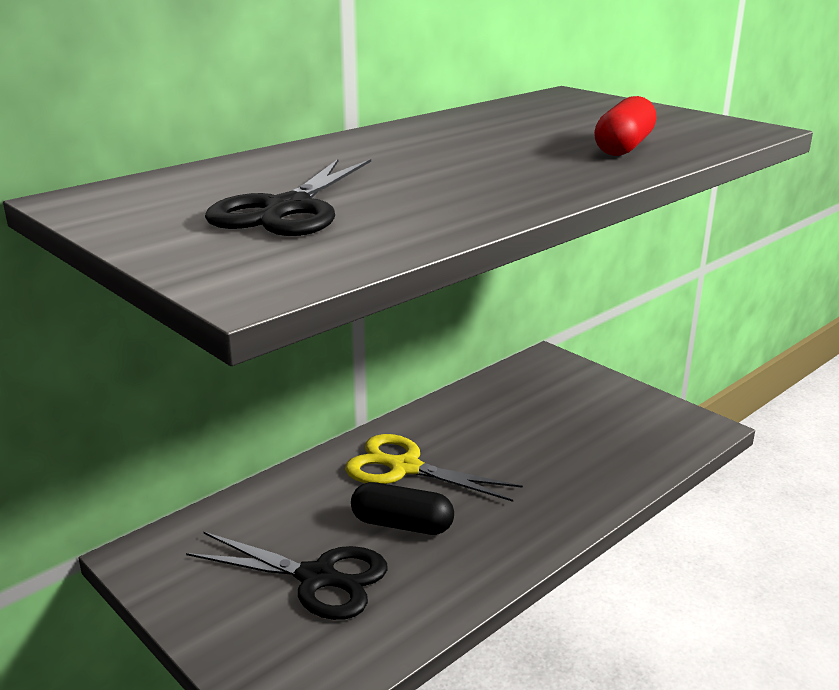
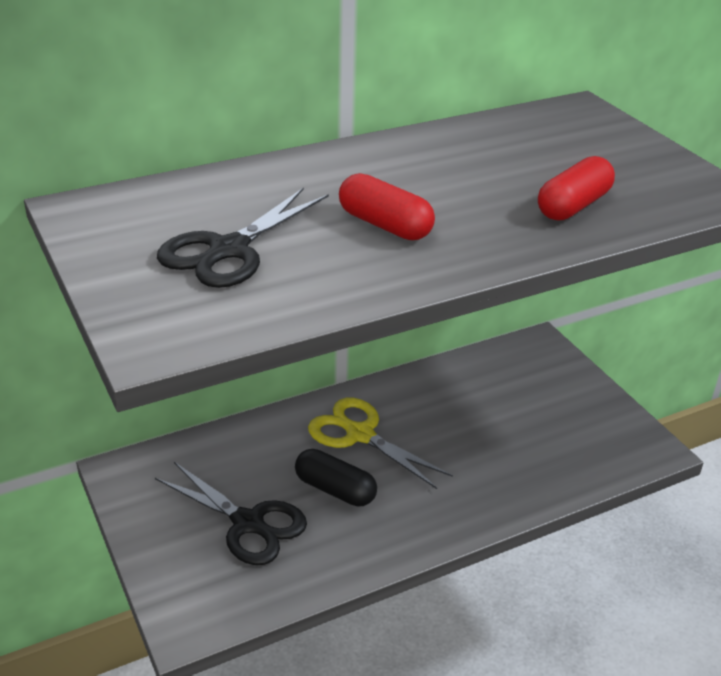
camera: 15 degrees right, 10 degrees up
none -> red capsule [339,173,435,240]

